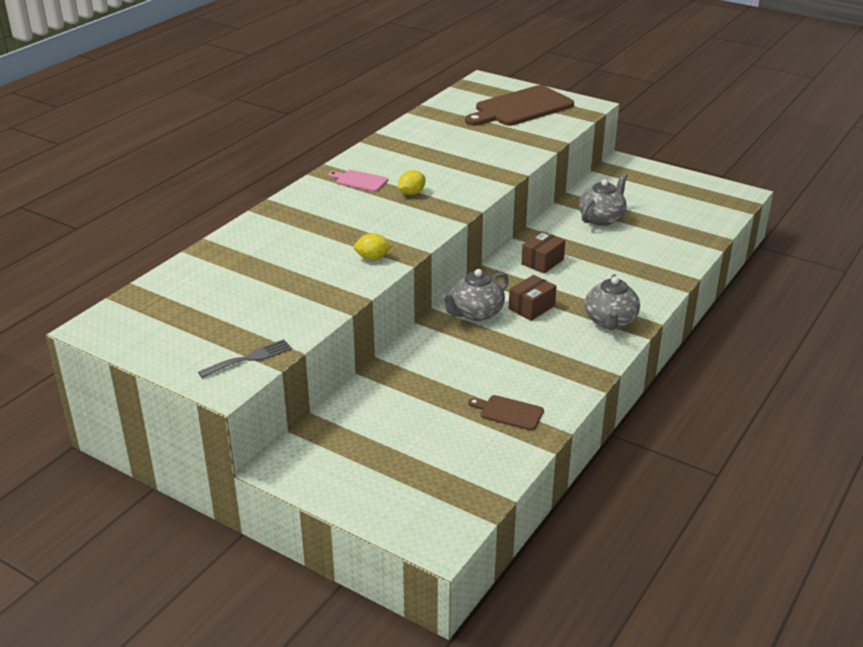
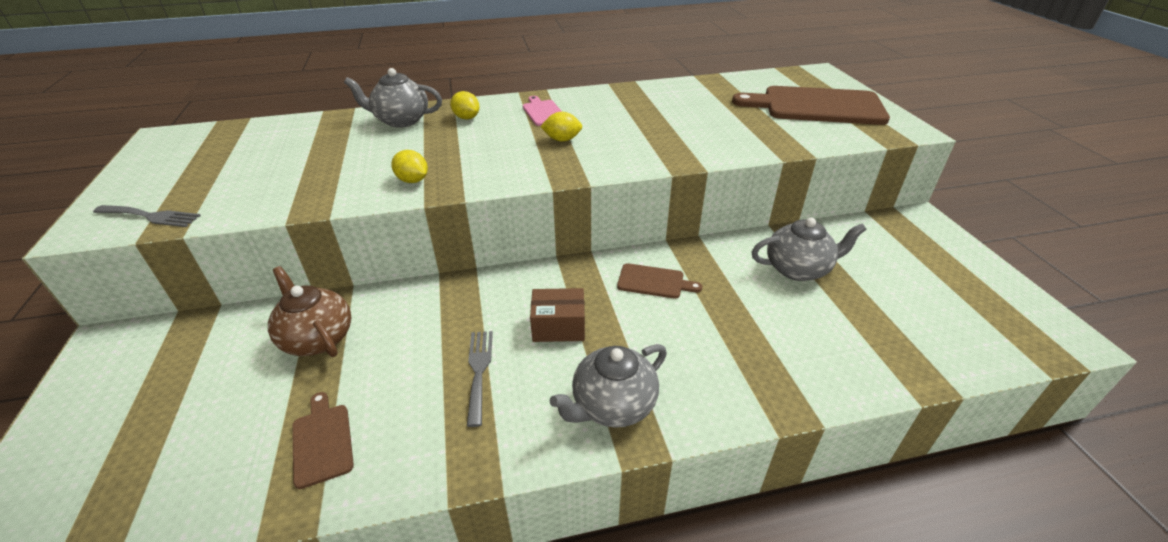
camera: 45 degrees right, 5 degrees up
grey teapot [441,269,509,321] -> grey teapot moved to [344,68,442,127]
brown box [521,231,565,274] -> brown cutting board [617,263,702,299]
none -> brown teapot [268,266,351,357]
none -> yellow lemon [450,91,480,120]
none -> grey fork [467,331,493,427]

